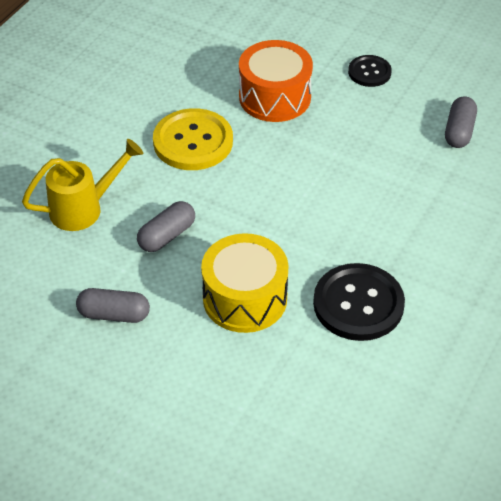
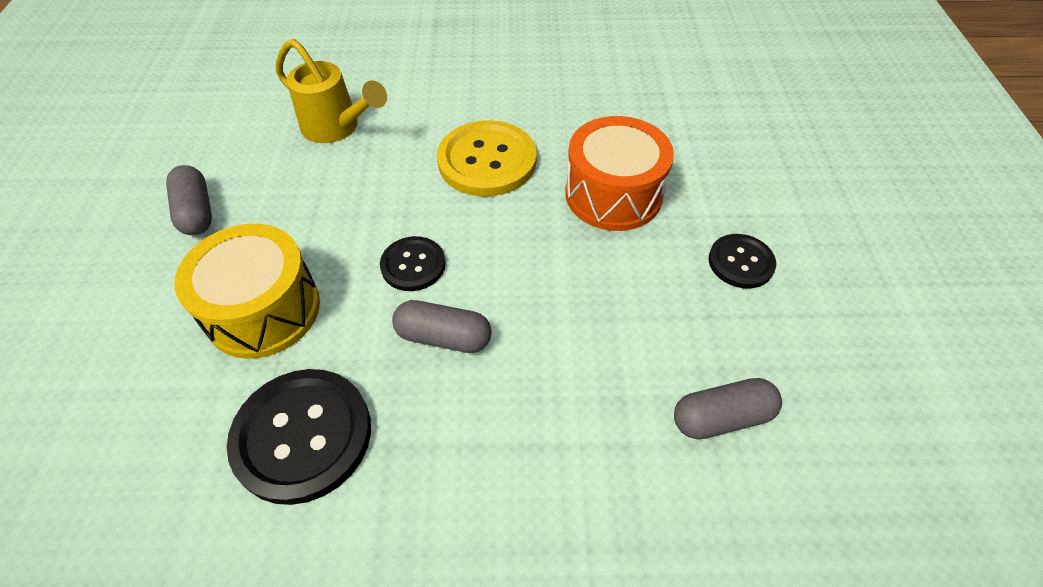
camera: 60 degrees right, 5 degrees up
grey capsule [137,201,195,252] -> grey capsule moved to [392,300,492,353]
none -> black button [380,236,446,291]

